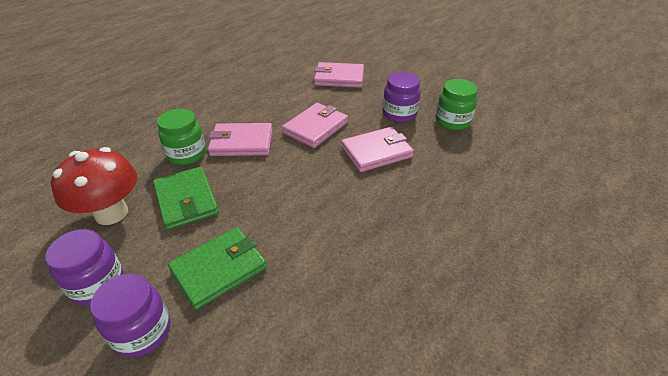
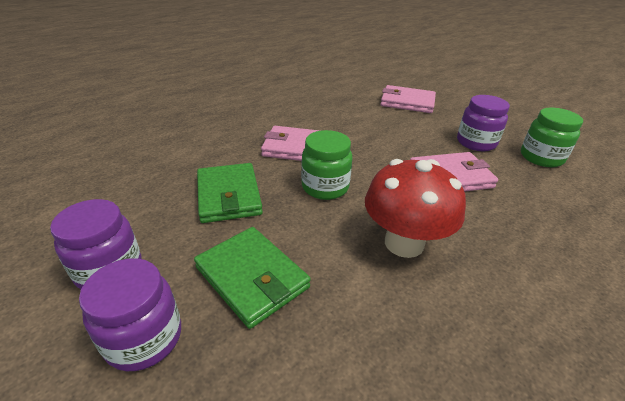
camera: 10 degrees right, 5 degrees down
red mushroom [51,147,137,225] -> red mushroom moved to [365,159,466,258]
green jar [157,109,206,165] -> green jar moved to [301,130,353,200]
green wallet [168,227,267,310] -> green wallet turned 75 degrees clockwise [194,227,311,329]
pink wallet [282,103,348,148] -> none

